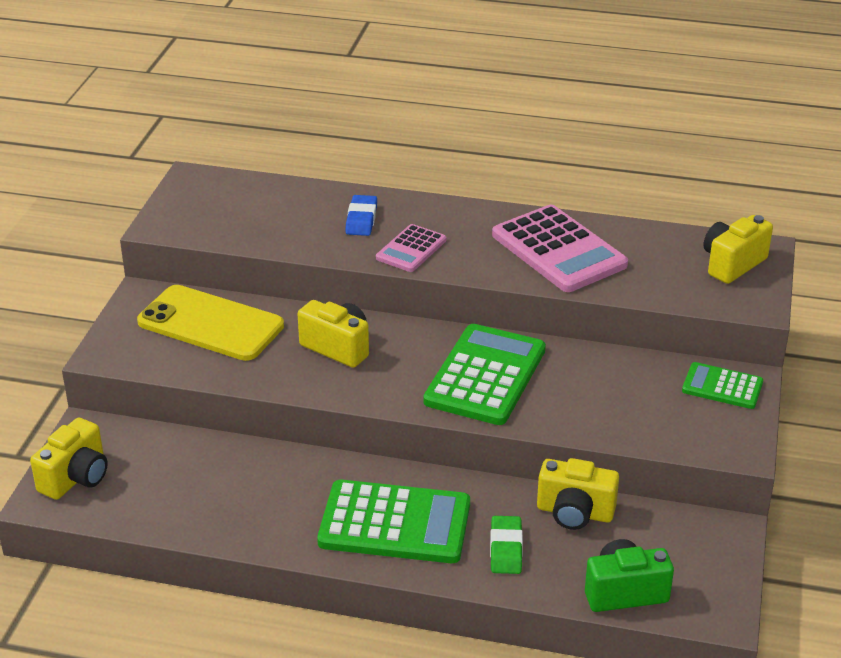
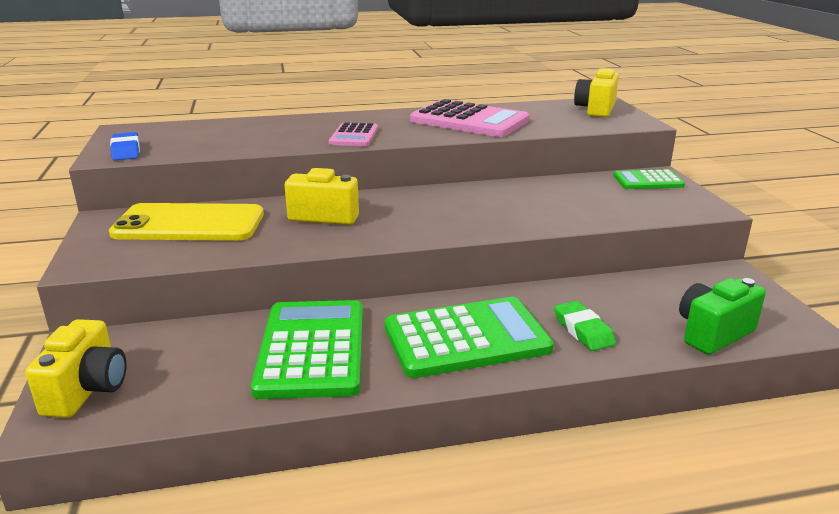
camera: 25 degrees left, 10 degrees down
blue eraser [345,195,377,236] -> blue eraser moved to [110,132,140,161]
green calculator [423,324,546,425] -> green calculator moved to [251,300,363,399]
yellow camera [537,458,619,530] -> none

